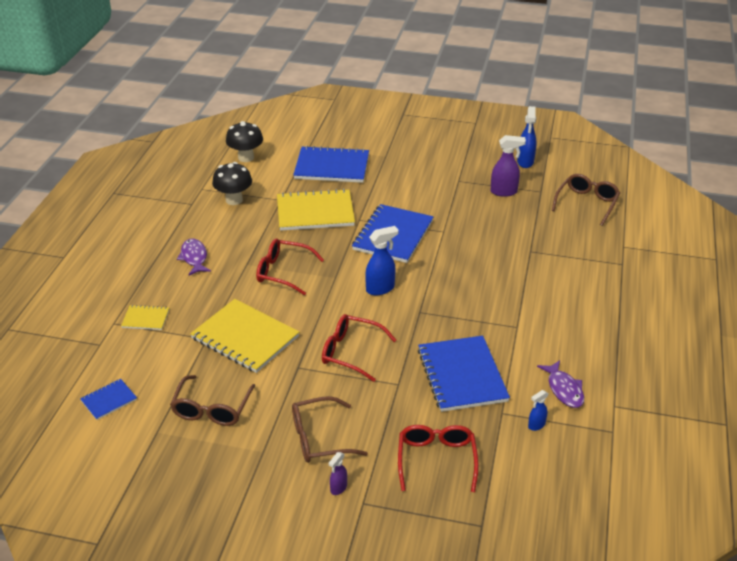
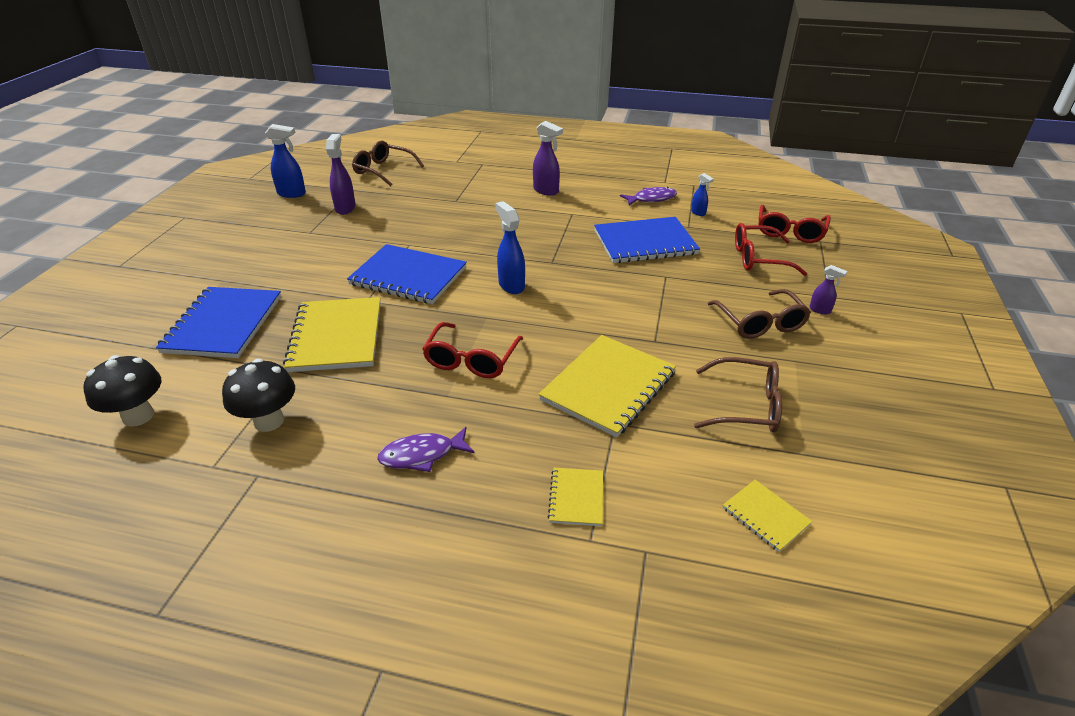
camera: 90 degrees left, 0 degrees up
blue notebook [80,379,137,420] -> yellow notebook [723,480,812,552]
red glasses [322,314,396,382] -> red glasses moved to [758,205,831,243]
none -> purple spray bottle [533,121,563,196]

